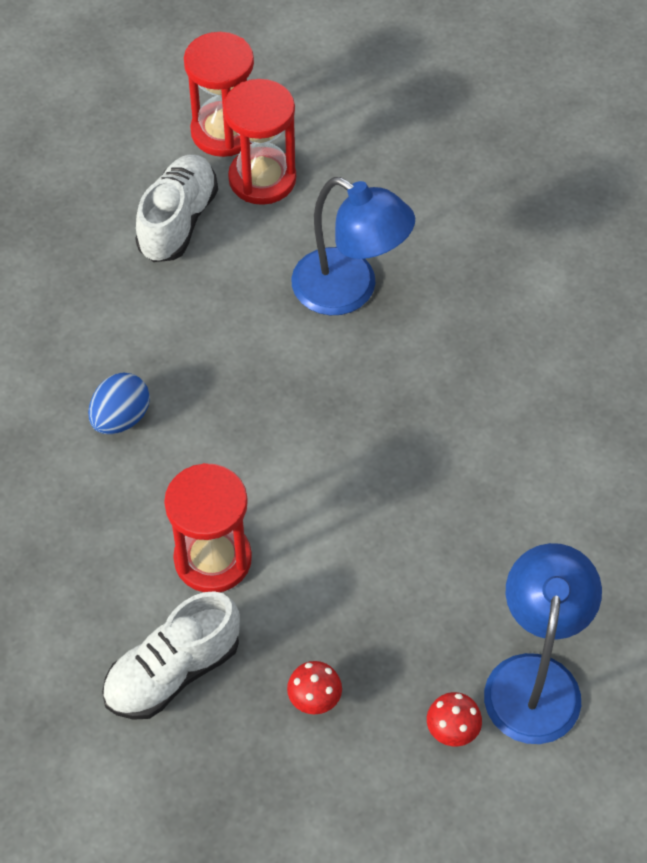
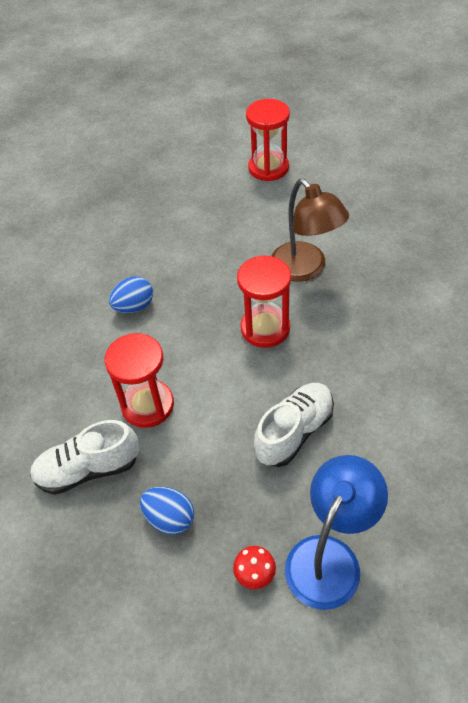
camera: 25 degrees right, 5 degrees down
white shoe [135,154,218,262] -> white shoe moved to [254,383,334,467]
red hourglass [223,79,296,205] -> red hourglass moved to [237,256,291,348]
red mushroom [287,661,342,714] -> blue egg [140,487,194,535]
blue lamp [291,177,415,315] -> brown lamp [272,179,349,282]

